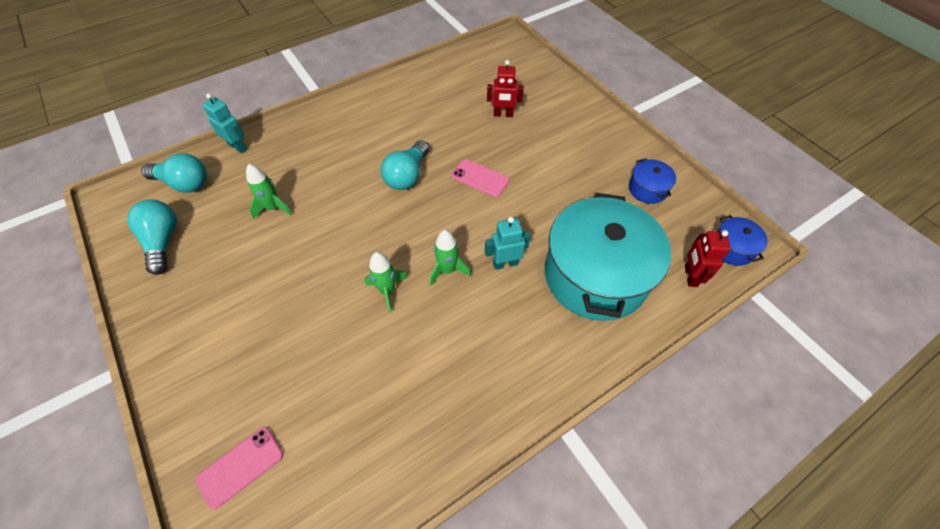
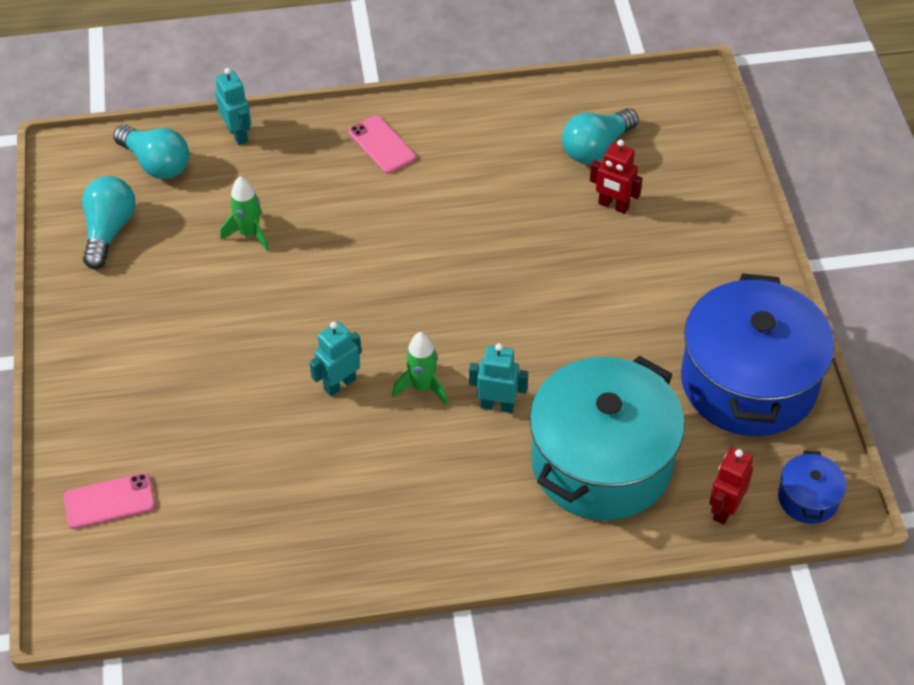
camera: 25 degrees right, 5 degrees down
green rocket [365,252,408,313] -> turquoise robot [310,321,361,396]
turquoise light bulb [381,140,429,190] -> turquoise light bulb moved to [562,108,639,163]
pink phone [451,159,510,197] -> pink phone moved to [348,115,416,174]
blue pot [629,158,676,204] -> blue pot [681,273,835,436], size x2.36

